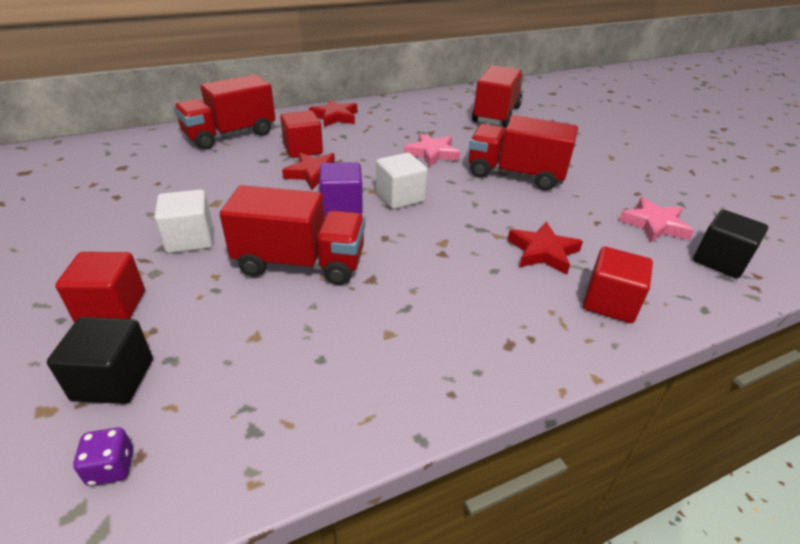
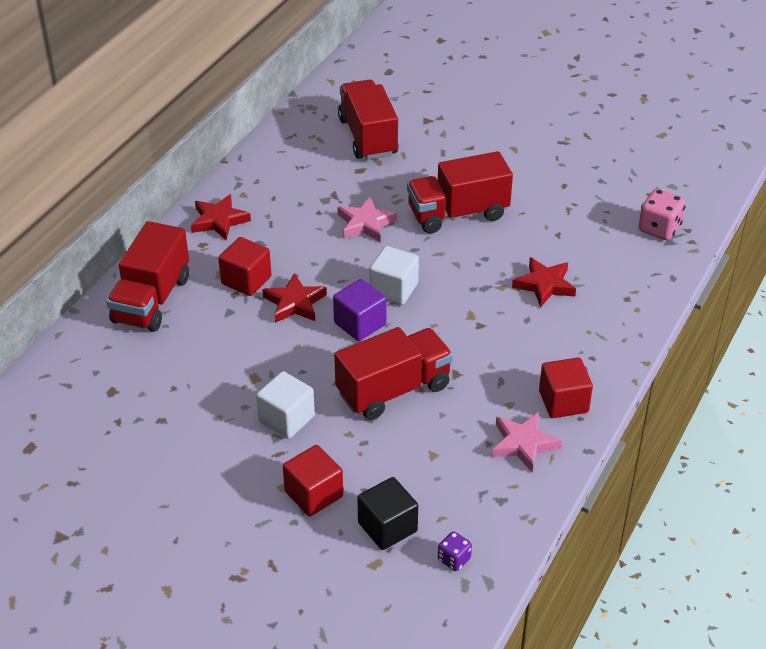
camera: 35 degrees left, 5 degrees up
red cube [583,247,653,323] -> red cube moved to [539,358,593,418]
pink star [619,197,694,243] -> pink star moved to [491,412,562,472]
black cube [693,210,768,278] -> pink dice [638,189,686,240]

